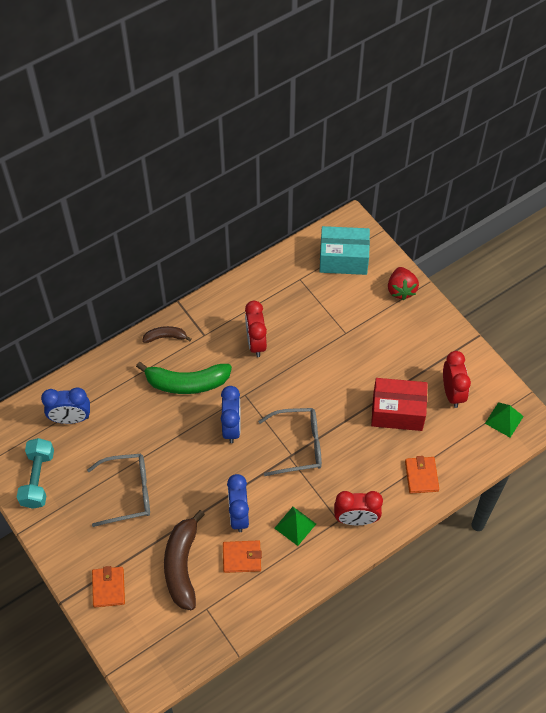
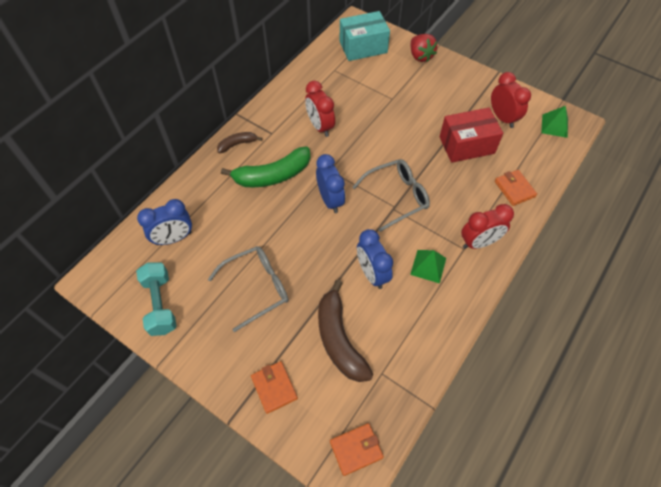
camera: 20 degrees left, 0 degrees up
orange wallet [223,540,262,573] -> orange wallet moved to [330,423,384,476]

